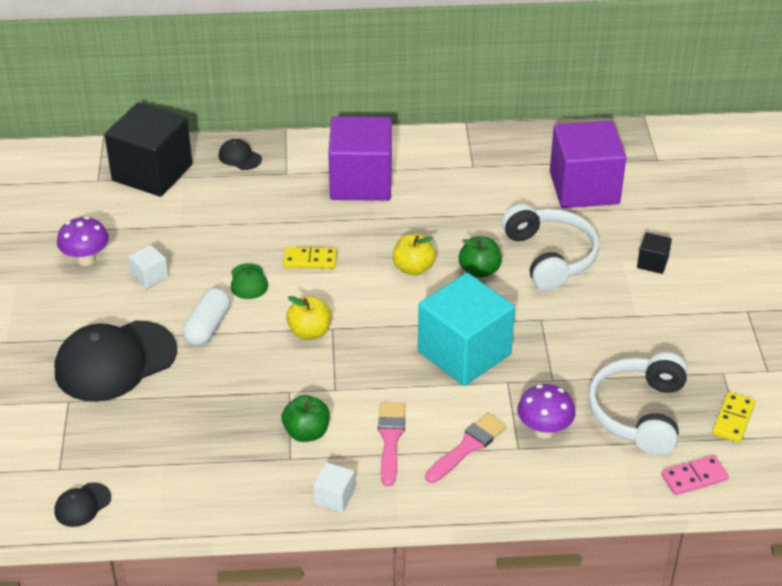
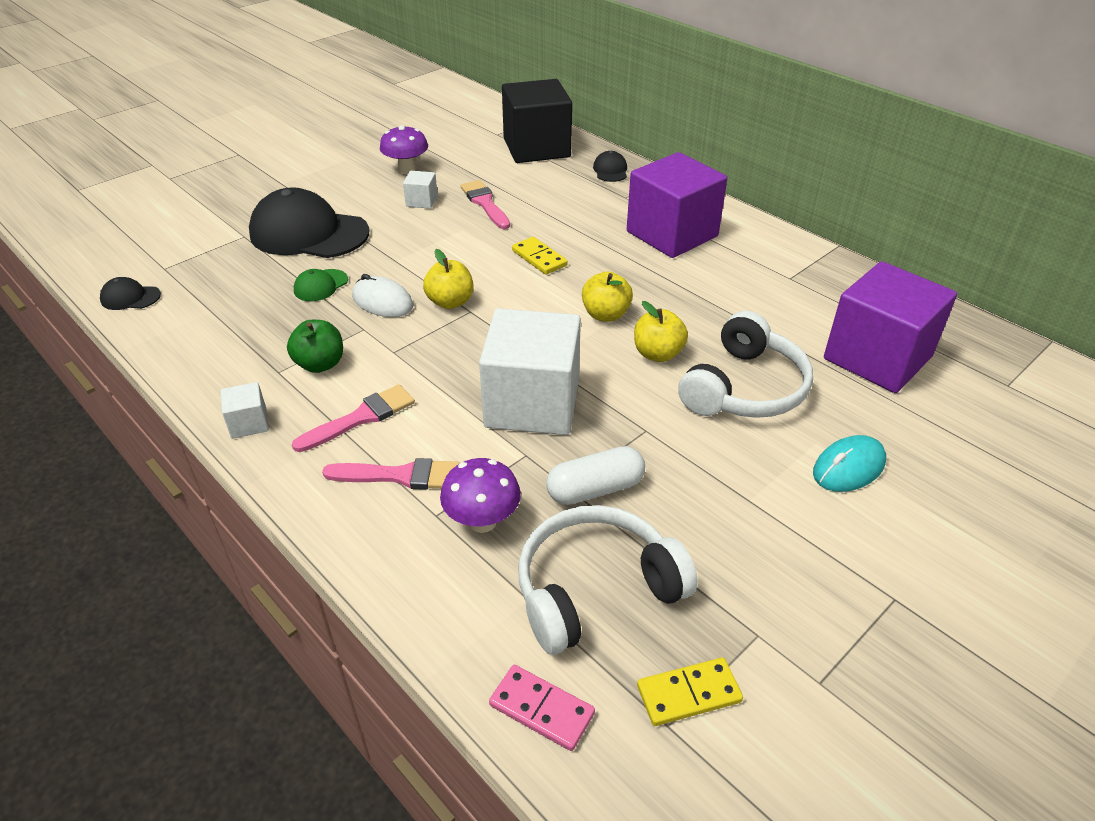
camera: 50 degrees right, 0 degrees up
white capsule [183,288,230,346] -> white capsule moved to [546,446,645,505]
green cap [231,263,268,299] -> green cap moved to [294,269,348,301]
turquoise cube [418,273,515,386] -> white cube [479,308,581,435]
green apple [459,236,502,278] -> yellow apple [634,301,688,362]
black cube [637,232,672,274] -> turquoise mouse [813,435,886,492]
none -> white mouse [352,274,413,317]
none -> pink brush [460,180,510,229]

